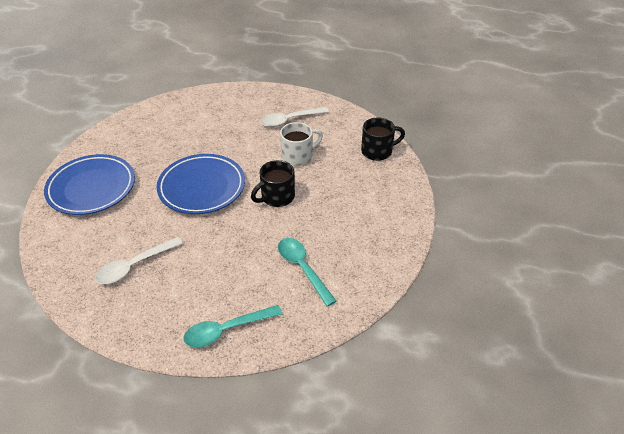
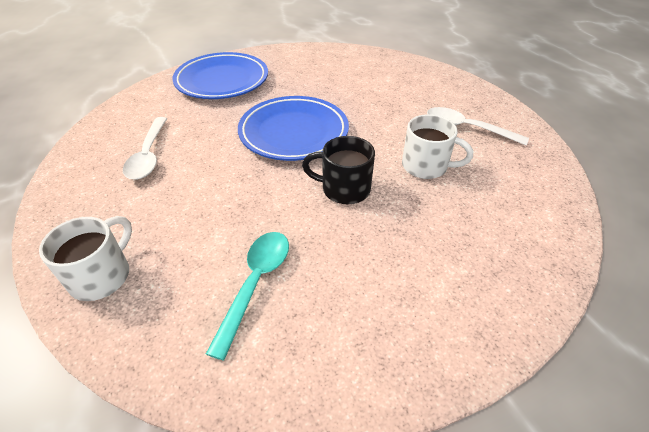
camera: 50 degrees right, 0 degrees up
white spoon [95,237,183,284] -> white spoon turned 105 degrees counterclockwise [123,117,167,180]
turquoise spoon [183,305,282,347] -> white mug [39,216,132,301]
black mug [361,118,405,161] -> none

